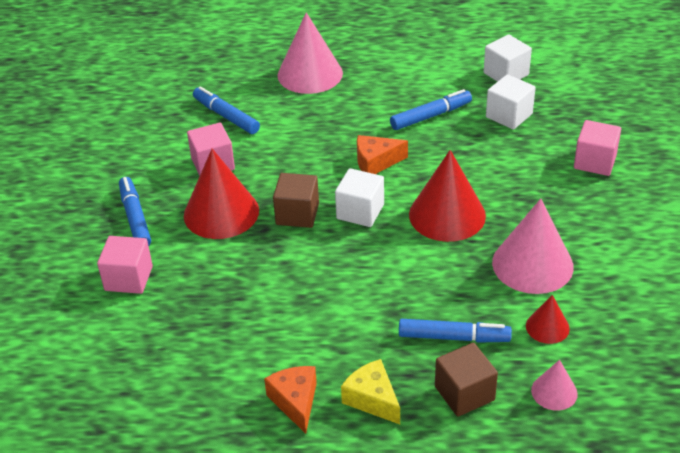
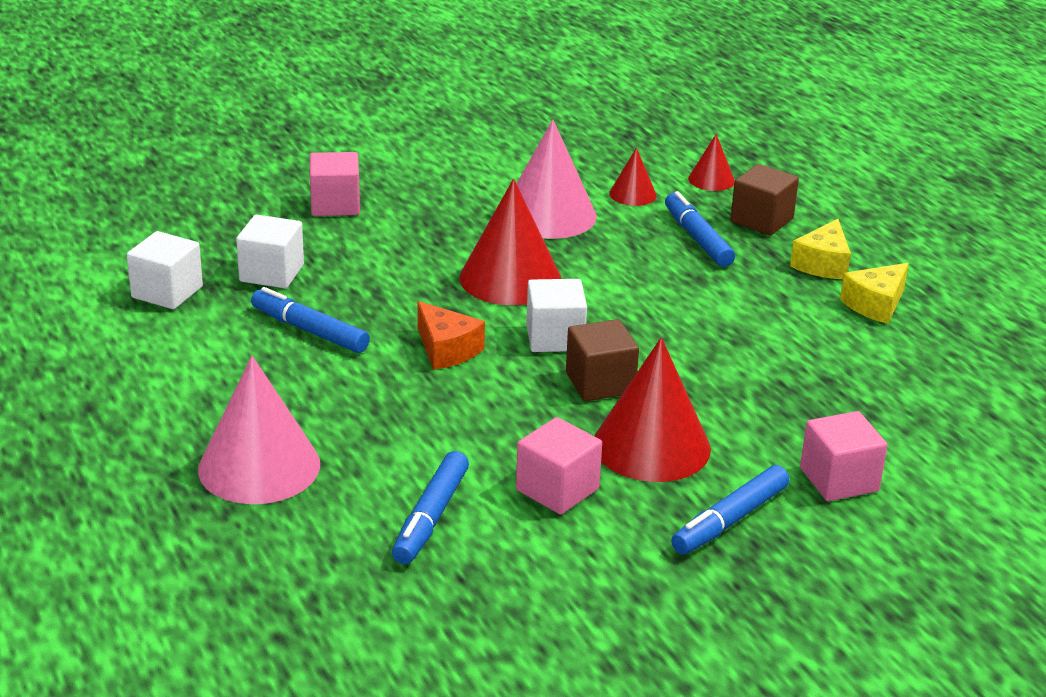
camera: 120 degrees left, 10 degrees down
orange cheese [264,366,317,434] -> yellow cheese [840,263,909,324]
pink cone [531,360,578,411] -> red cone [688,134,735,191]

